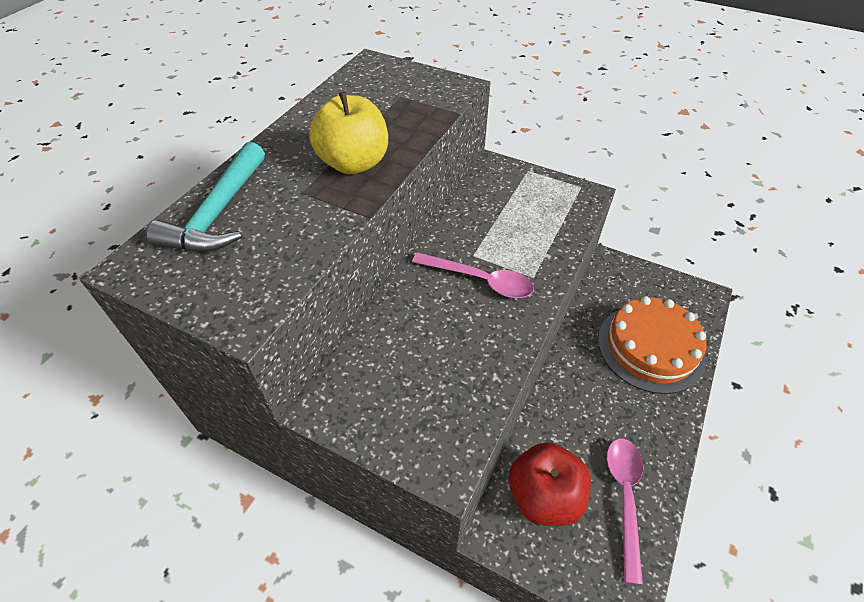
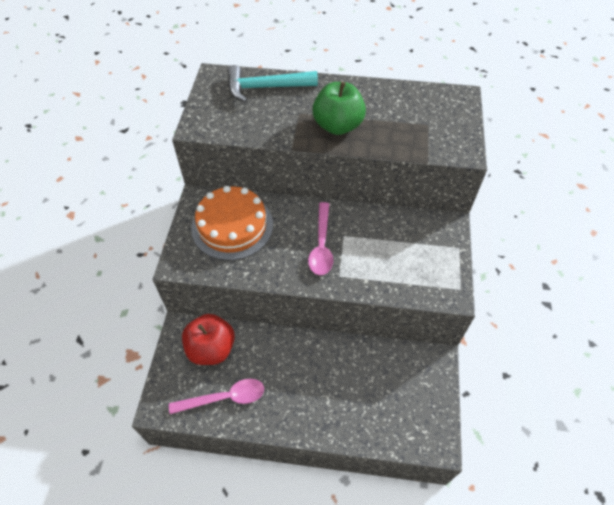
camera: 70 degrees right, 5 degrees up
yellow apple [309,92,388,174] -> green apple [312,82,366,135]
orange cake [598,296,707,394] -> orange cake moved to [191,186,273,260]

